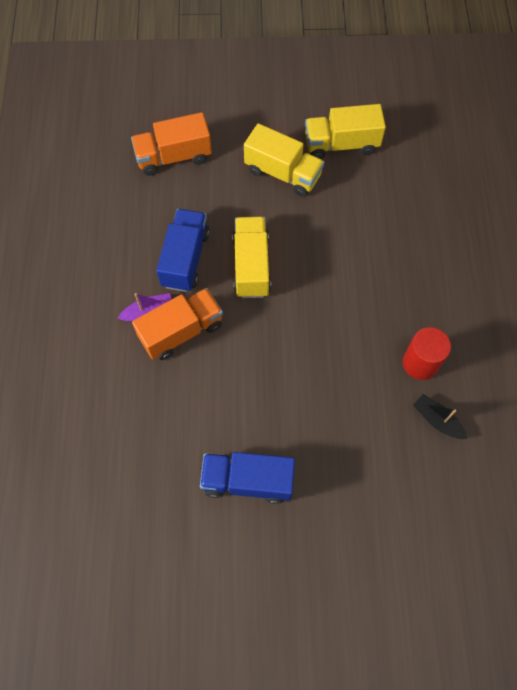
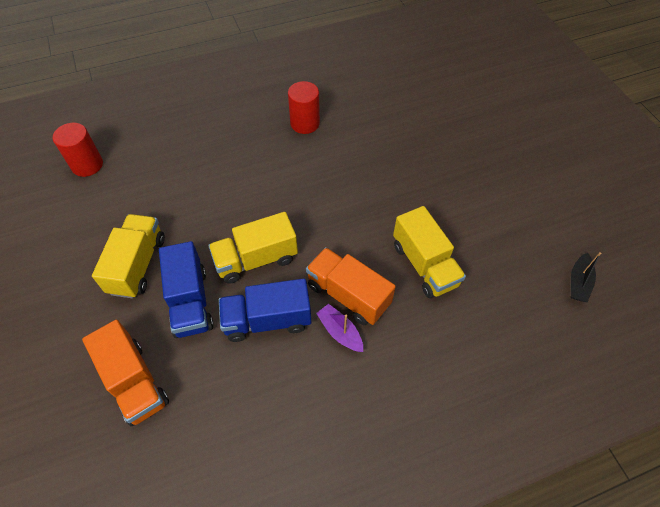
camera: 110 degrees left, 10 degrees down
blue truck [200,452,295,504] -> blue truck moved to [159,241,214,338]
yellow truck [305,104,386,159] -> yellow truck moved to [393,206,466,298]
black boat [413,394,467,439] -> black boat moved to [571,252,601,302]
none -> red cylinder [53,123,103,177]

